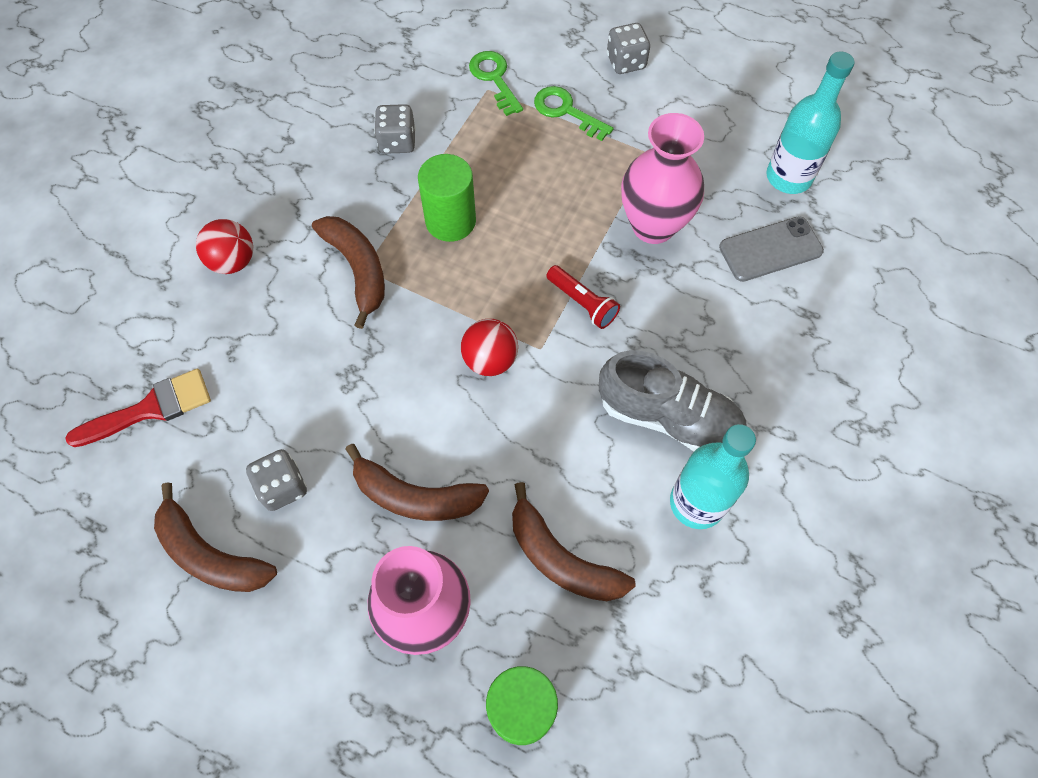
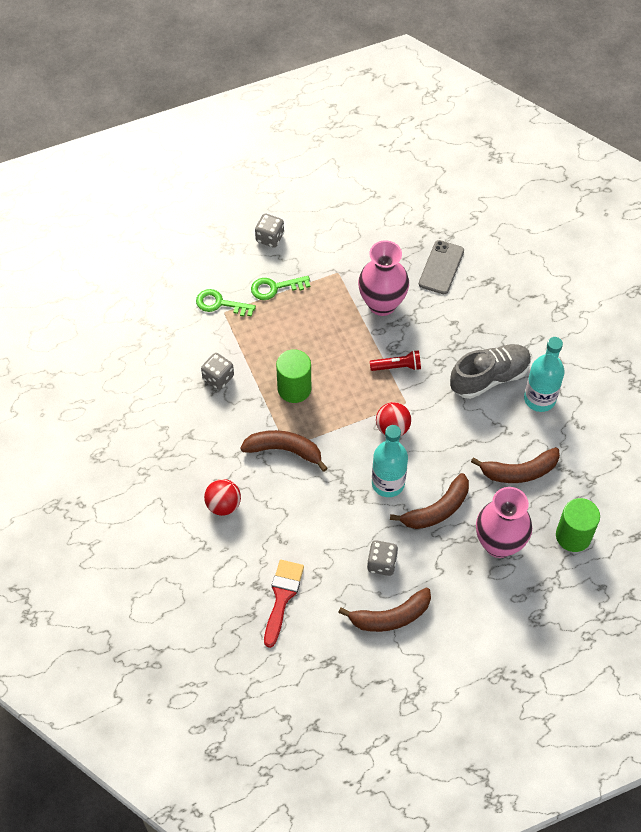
camera: 50 degrees left, 5 degrees down
turquoise bottle [766,51,854,194] -> turquoise bottle moved to [372,425,408,497]

